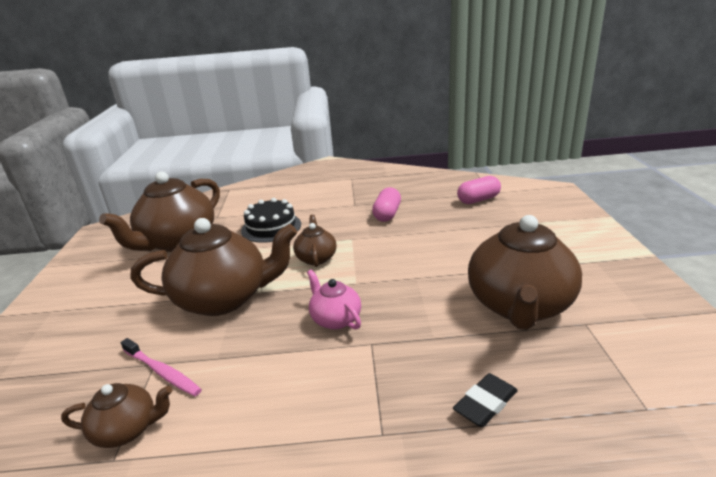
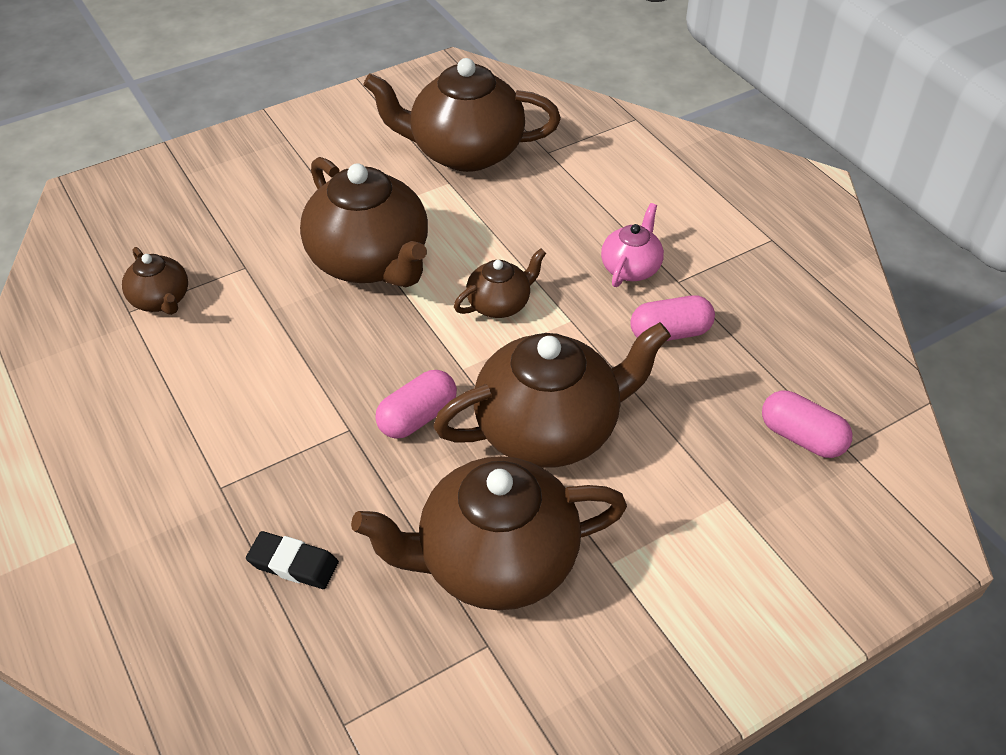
camera: 60 degrees right, 20 degrees up
pink toothbrush [121,338,202,396] -> none
black cake [241,198,301,243] -> none
pink teapot [307,269,361,330] -> pink teapot moved to [601,203,664,287]
none -> pink capsule [375,370,457,439]
none -> brown teapot [433,322,671,468]

